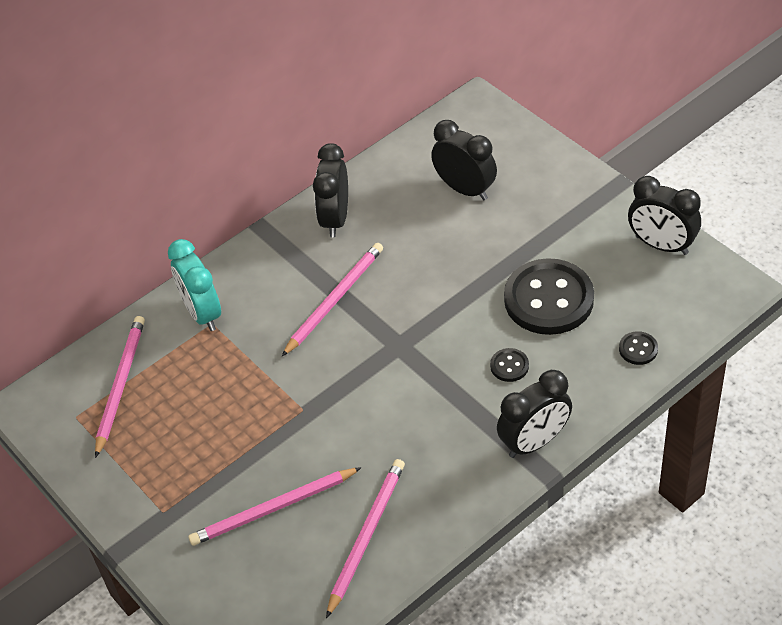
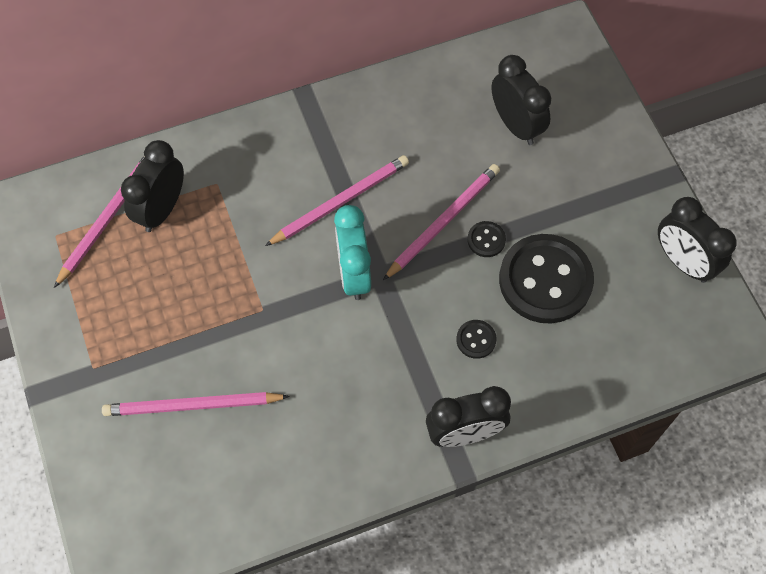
camera: 15 degrees right, 15 degrees up
turquoise clock [168,239,221,331] -> turquoise clock moved to [334,205,371,300]
black clock [313,143,348,238] -> black clock moved to [121,140,184,232]
pink pencil [326,459,405,618] -> pink pencil moved to [383,164,500,280]
black button [619,331,658,365] -> black button moved to [467,221,506,257]

